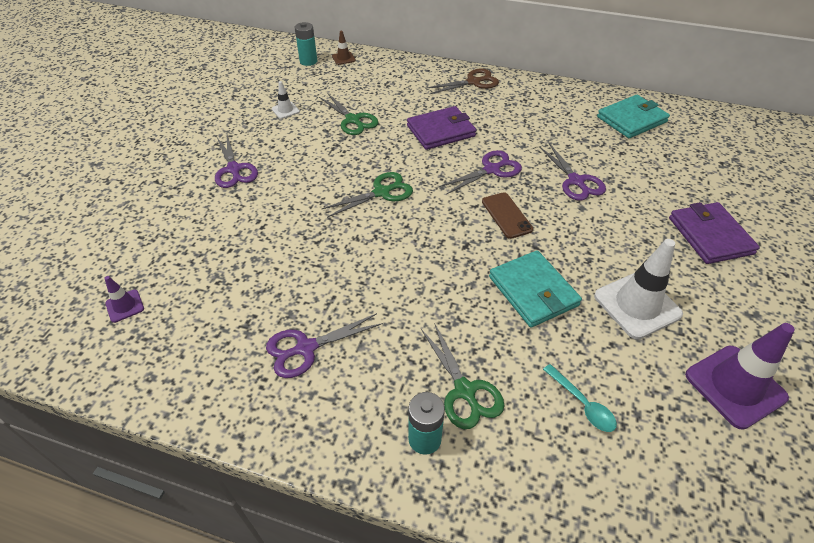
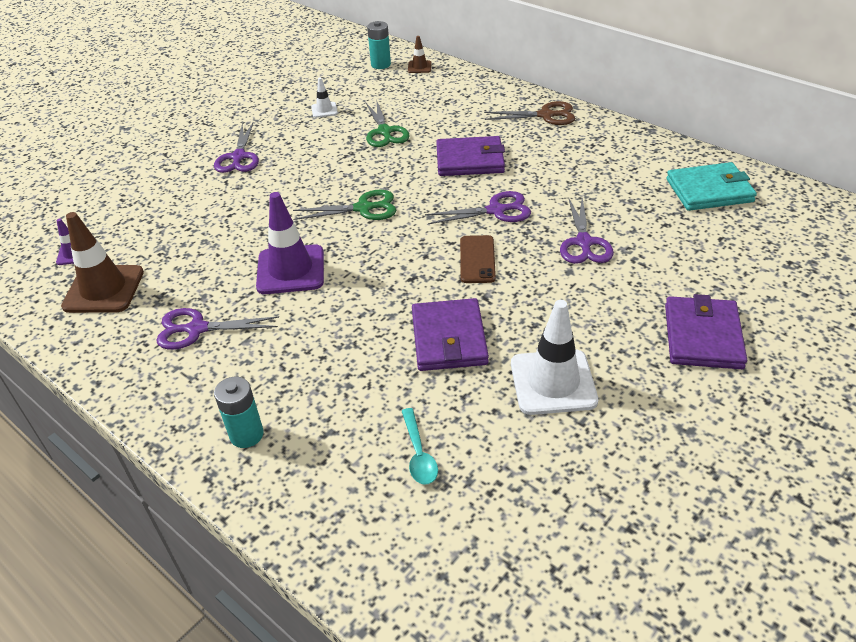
camera: 25 degrees right, 5 degrees down
green scissors [421,323,504,429] -> none
turquoise wallet [489,250,582,328] -> purple wallet [412,298,489,371]
purple traffic cone [685,323,795,430] -> purple traffic cone moved to [256,192,324,294]
none -> brown traffic cone [61,212,144,313]

